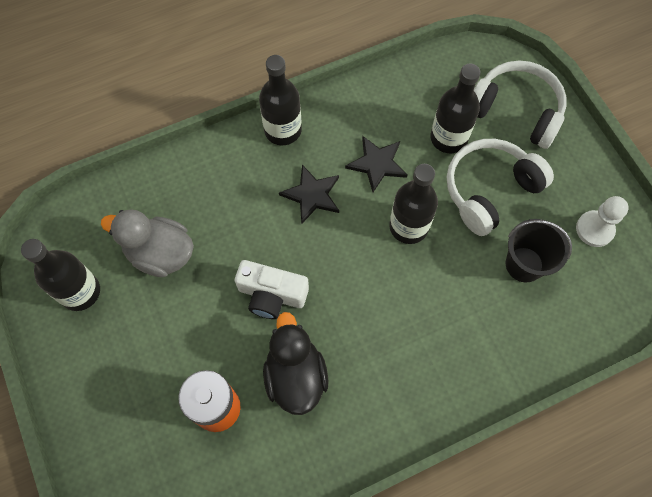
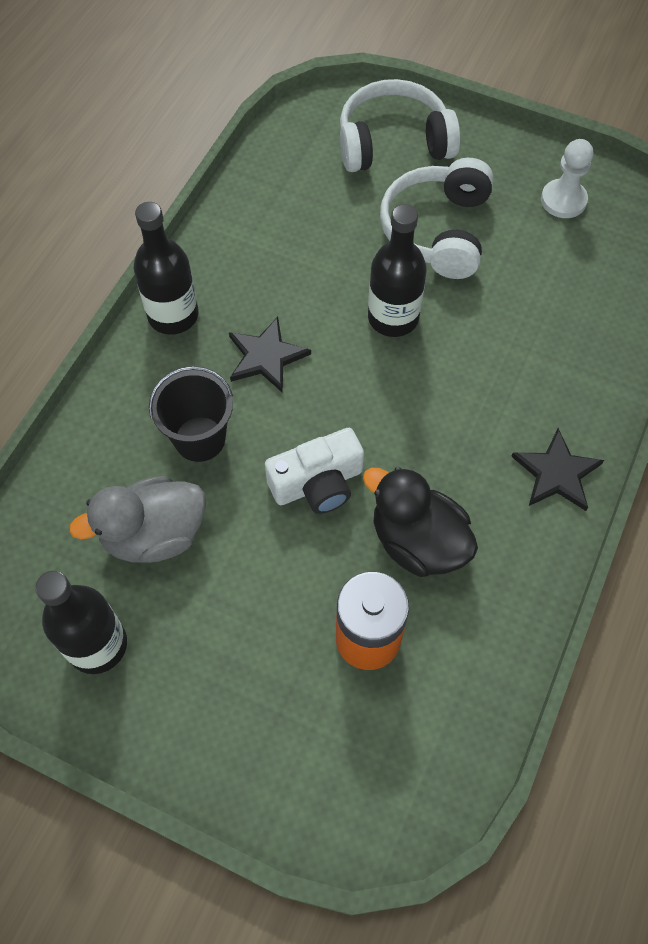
camera: 40 degrees left, 5 degrees down
black star [345,136,407,192] -> black star moved to [511,428,604,511]
black bottle [430,64,481,153] -> none
black bucket [506,219,572,282] -> black bucket moved to [149,366,233,462]

